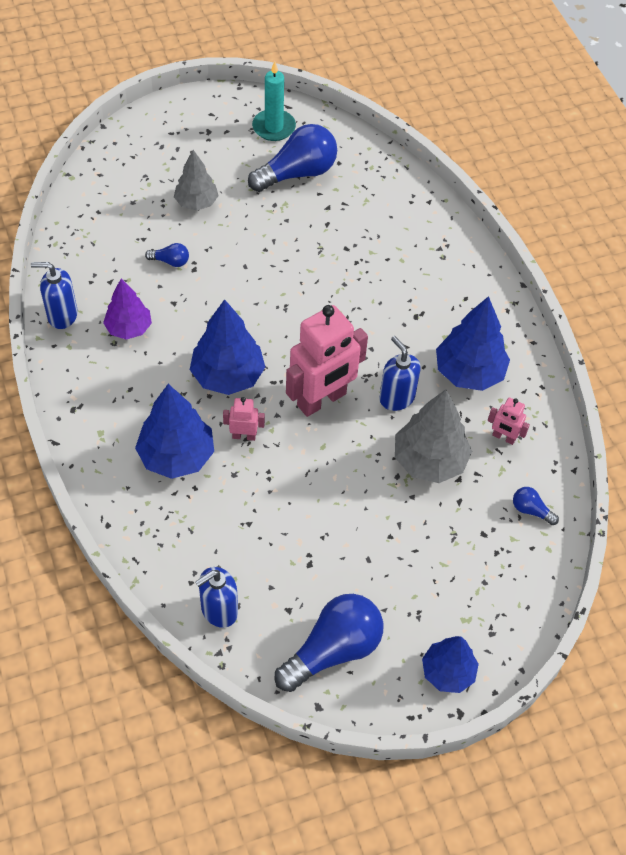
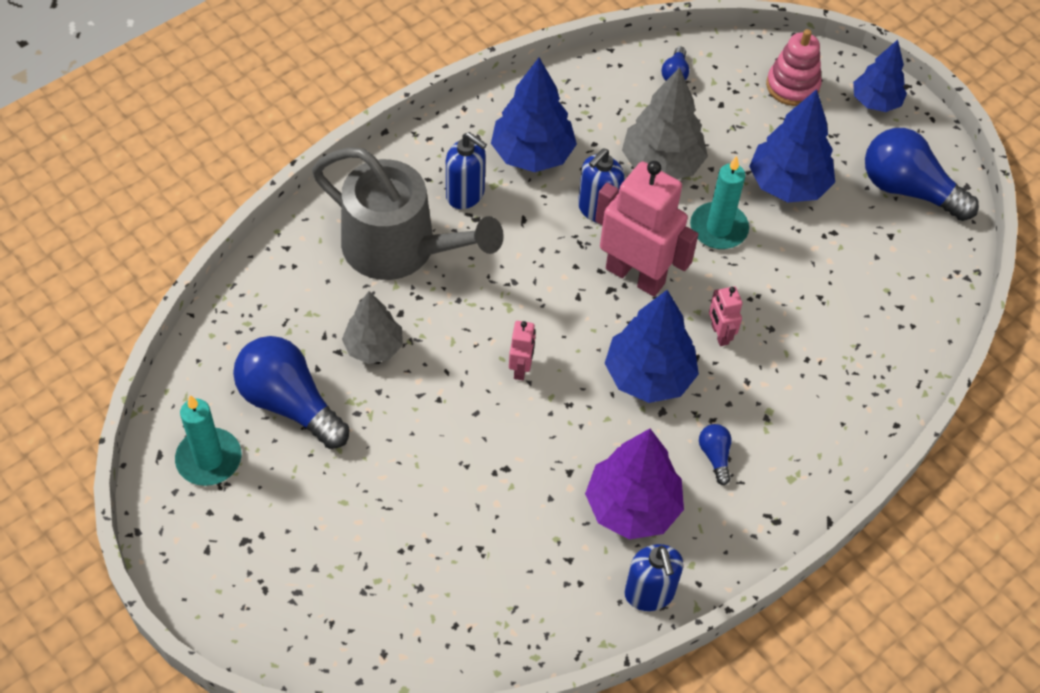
camera: 110 degrees left, 0 degrees up
purple tree [103,278,152,339] -> purple tree [585,429,684,540], size x1.52
blue tree [135,384,214,479] -> blue tree moved to [749,89,835,203]
blue light bulb [145,243,189,267] -> blue light bulb moved to [699,424,732,485]
grey tree [174,150,219,211] -> grey tree moved to [342,291,403,364]
blue soap dispenser [195,567,238,628] -> blue soap dispenser moved to [446,132,487,209]
pink robot [488,398,530,445] -> pink robot moved to [509,321,536,380]
none -> grey watering can [312,147,504,280]
none -> turquoise candle [690,156,749,249]
none -> pink stacking toy [766,29,822,106]

